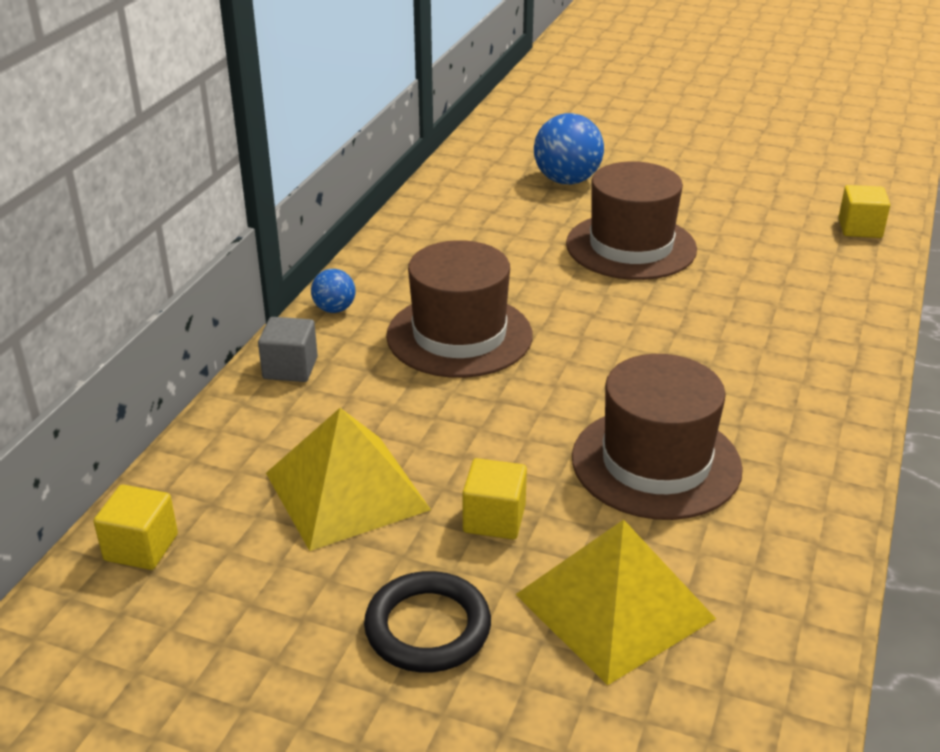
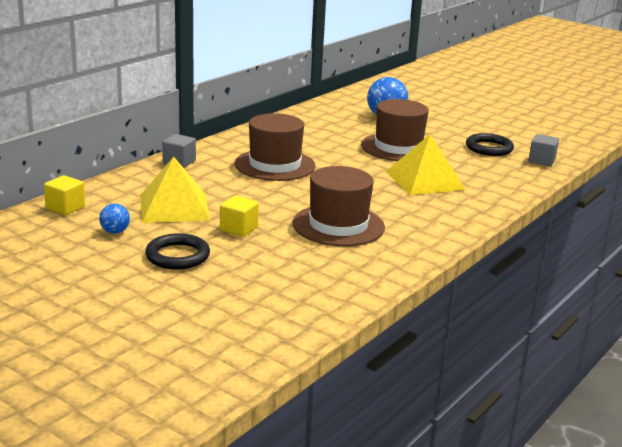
camera: 15 degrees right, 10 degrees down
blue ball [311,269,355,313] -> blue ball moved to [99,204,130,234]
yellow pyramid [515,520,716,685] -> yellow pyramid moved to [386,134,465,195]
yellow cube [839,185,890,238] -> grey cube [528,134,559,166]
none -> black ring [466,133,514,156]

